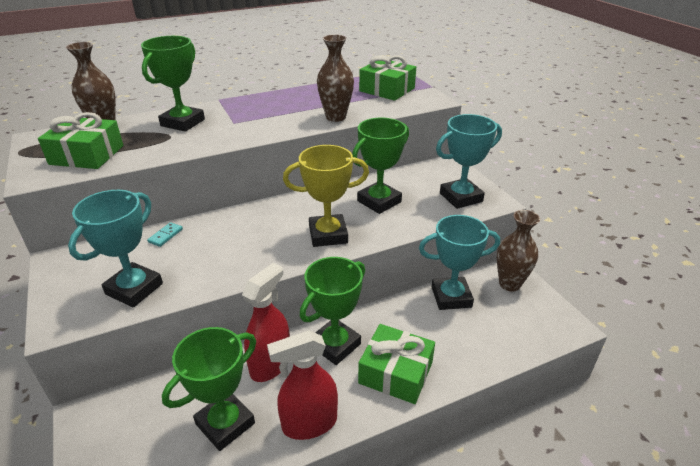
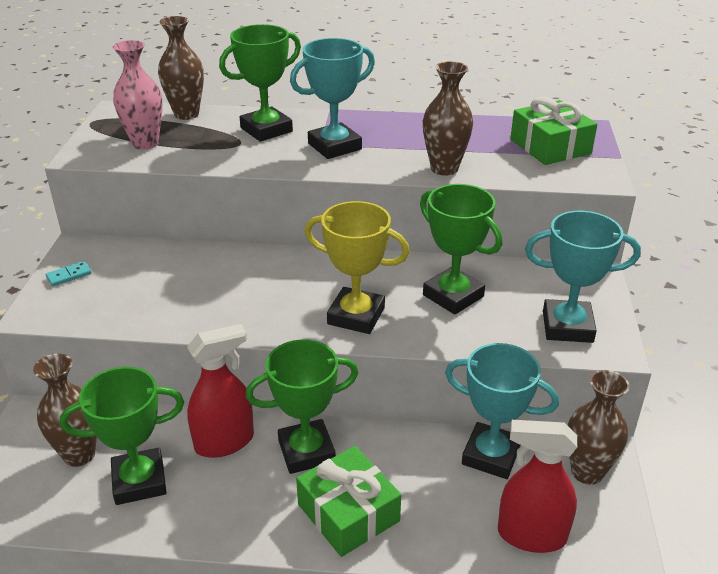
camera: 30 degrees right, 0 degrees up
green gift [38,112,124,169] -> pink vase [113,40,163,150]
turquoise trophy [68,190,163,307] -> turquoise trophy moved to [290,38,375,159]
turquoise domino [147,222,183,247] -> turquoise domino moved to [46,261,92,287]
red spray bottle [267,330,338,440] -> red spray bottle moved to [498,420,577,553]
green trophy [352,118,409,214] -> green trophy turned 60 degrees clockwise [420,184,502,315]
none -> brown vase [33,354,97,467]

